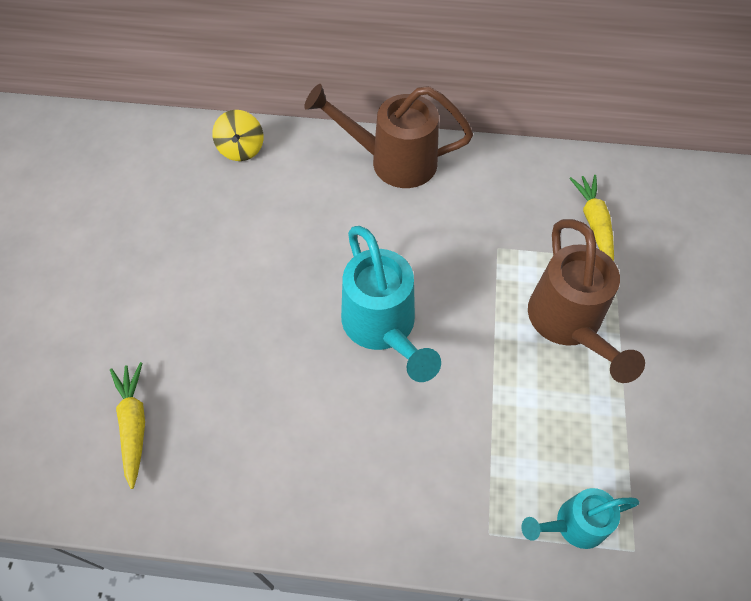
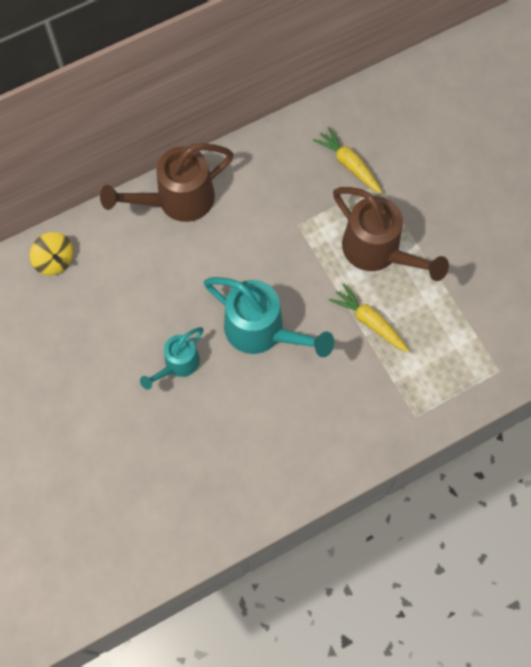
camera: 35 degrees left, 10 degrees up
yellow carrot [110,362,145,489] -> yellow carrot moved to [329,283,409,352]
turquoise watering can [521,488,640,549] -> turquoise watering can moved to [140,327,204,390]

